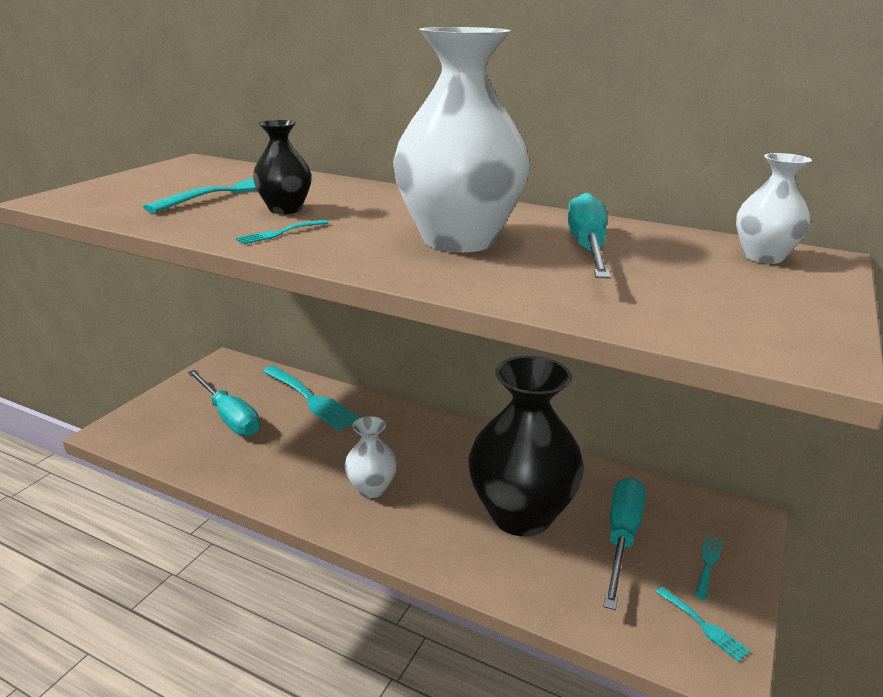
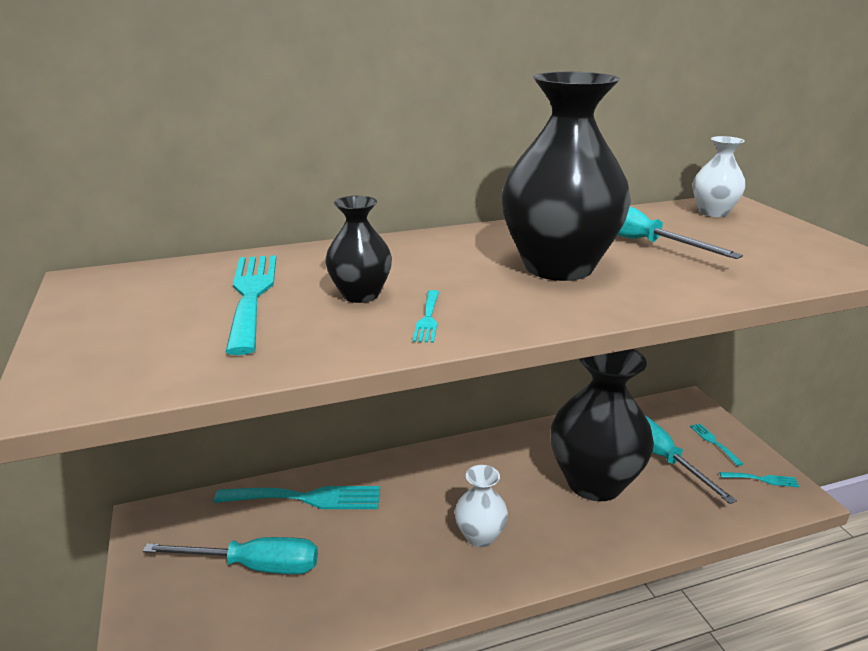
camera: 45 degrees left, 0 degrees up
white vase [393,27,530,253] -> black vase [501,72,631,281]

